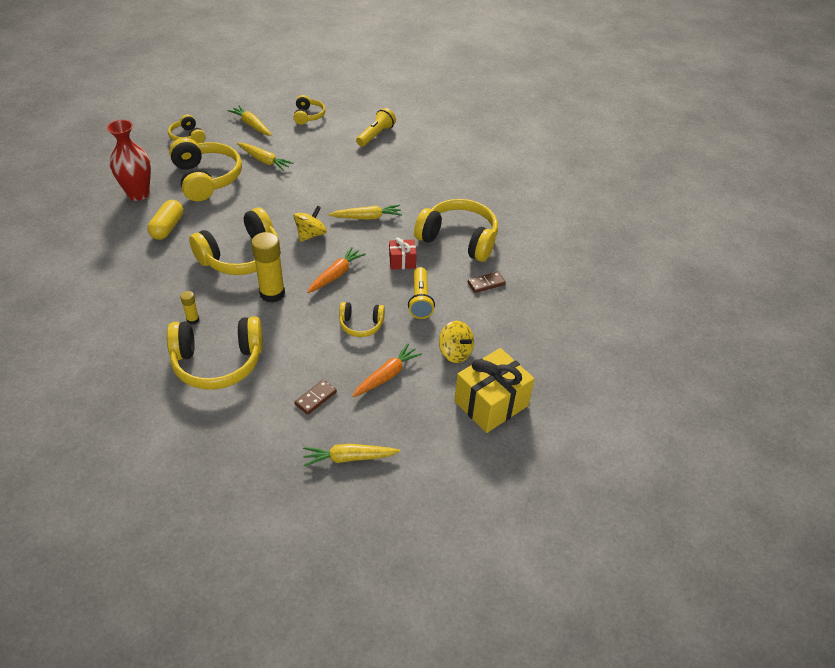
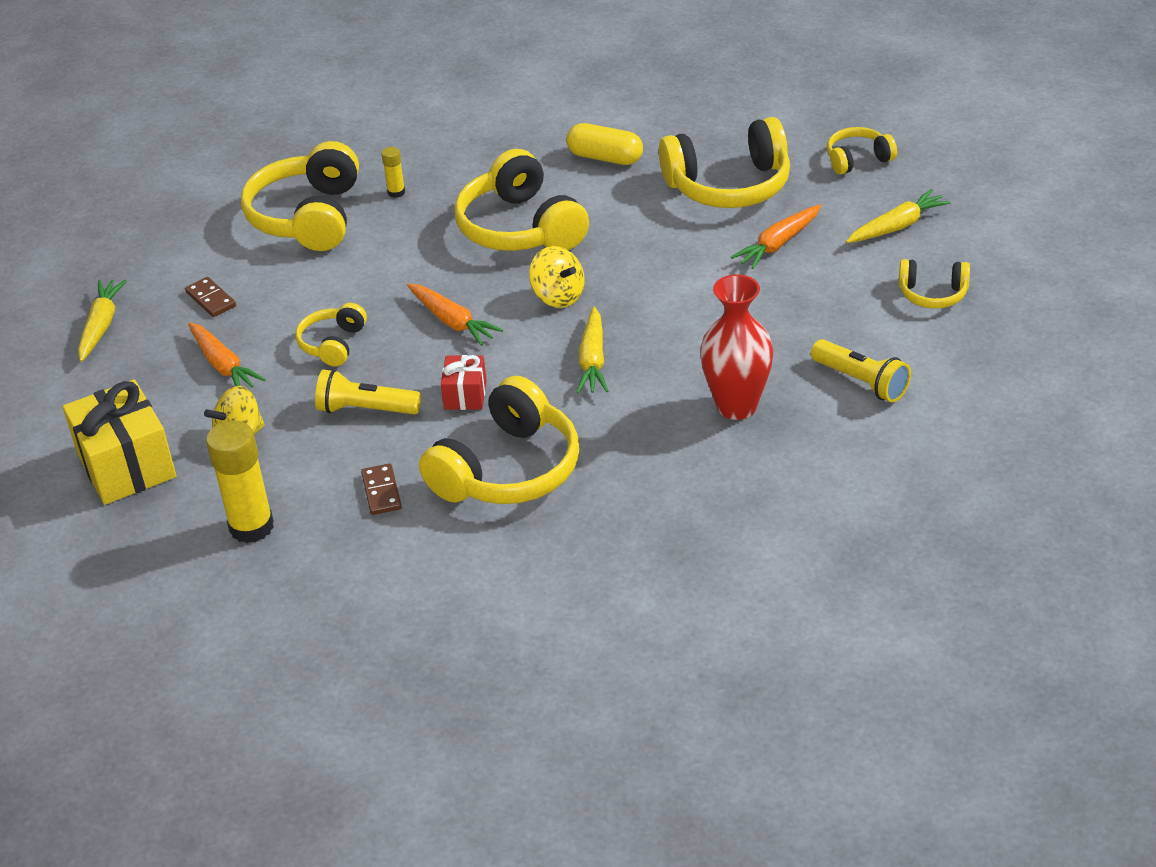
camera: 105 degrees right, 5 degrees down
red vase [107,120,151,201] -> red vase moved to [700,274,773,420]
yellow carrot [237,143,294,171] -> orange carrot [731,204,821,269]
yellow glue stick [251,232,285,303] -> yellow glue stick moved to [206,420,274,543]

